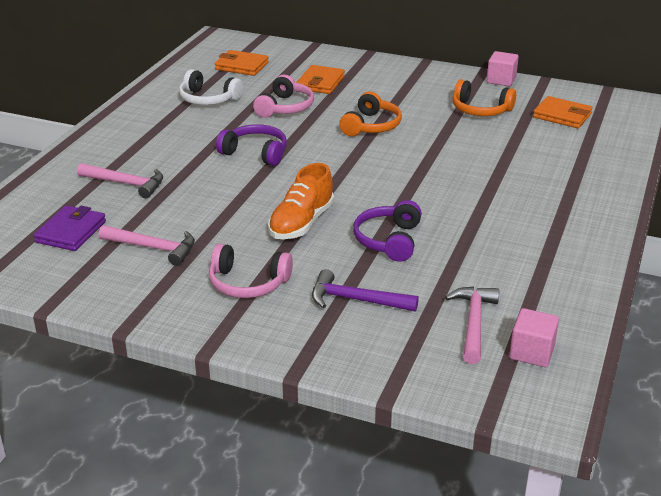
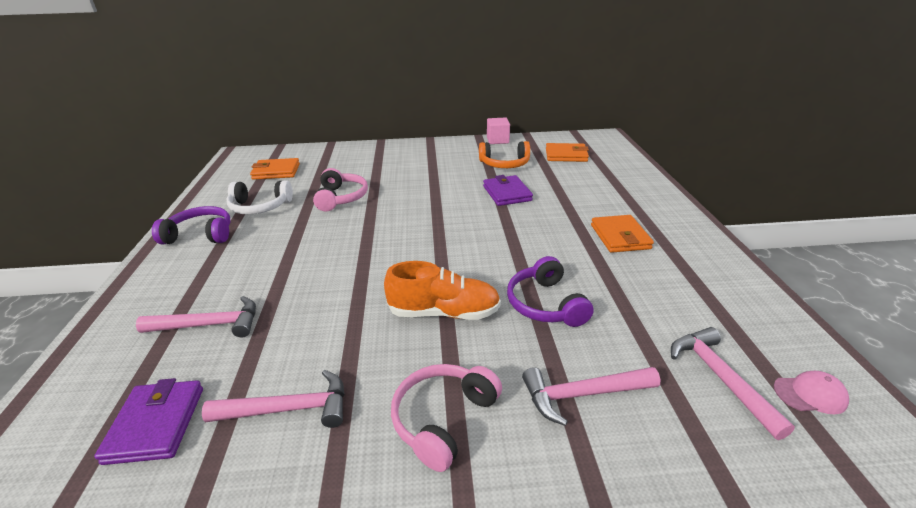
camera: 25 degrees left, 0 degrees up
pink headphones [209,243,293,298] -> pink headphones turned 135 degrees clockwise [391,364,502,472]
purple headphones [216,124,287,166] -> purple headphones moved to [152,206,231,244]
orange shoe [268,163,334,239] -> orange shoe turned 90 degrees counterclockwise [384,261,501,320]
orange wallet [296,65,345,94] -> orange wallet moved to [591,215,654,253]
purple hammer [312,269,419,312] -> pink hammer [522,367,660,426]
orange headphones [339,92,402,136] -> none
pink cube [509,308,559,367] -> pink cap [774,371,849,414]
none -> purple wallet [483,175,533,206]

